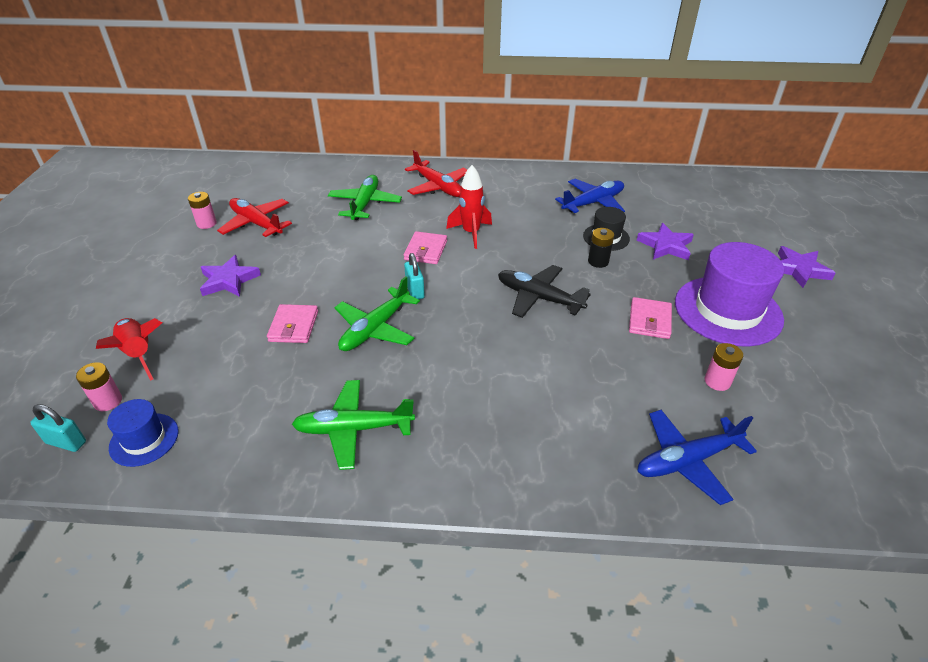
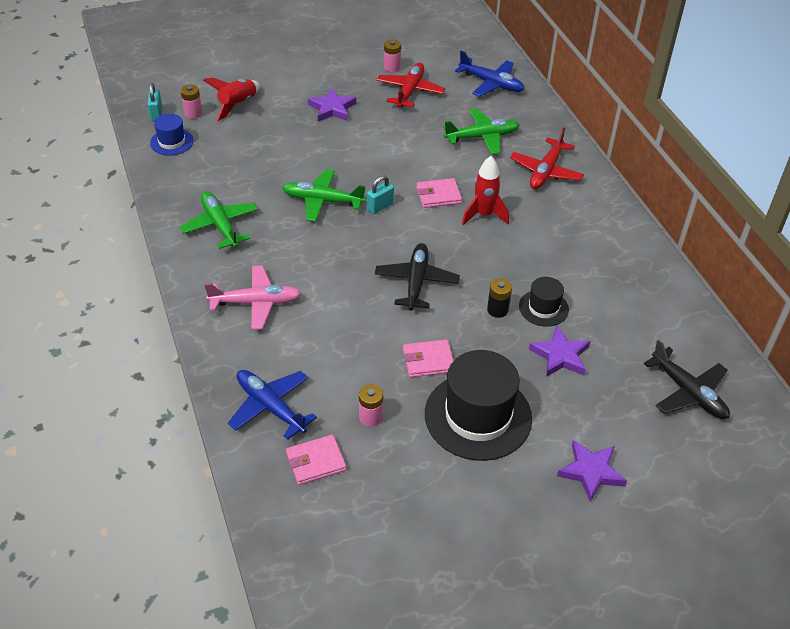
camera: 65 degrees right, 5 degrees up
pink wallet [267,304,318,343] -> pink wallet moved to [286,435,346,485]
blue plane [555,179,625,213] -> blue plane moved to [455,51,524,97]
purple hat [675,242,784,346] -> black hat [425,350,532,461]
none -> pink plane [204,265,302,330]
none -> black plane [643,340,730,419]

